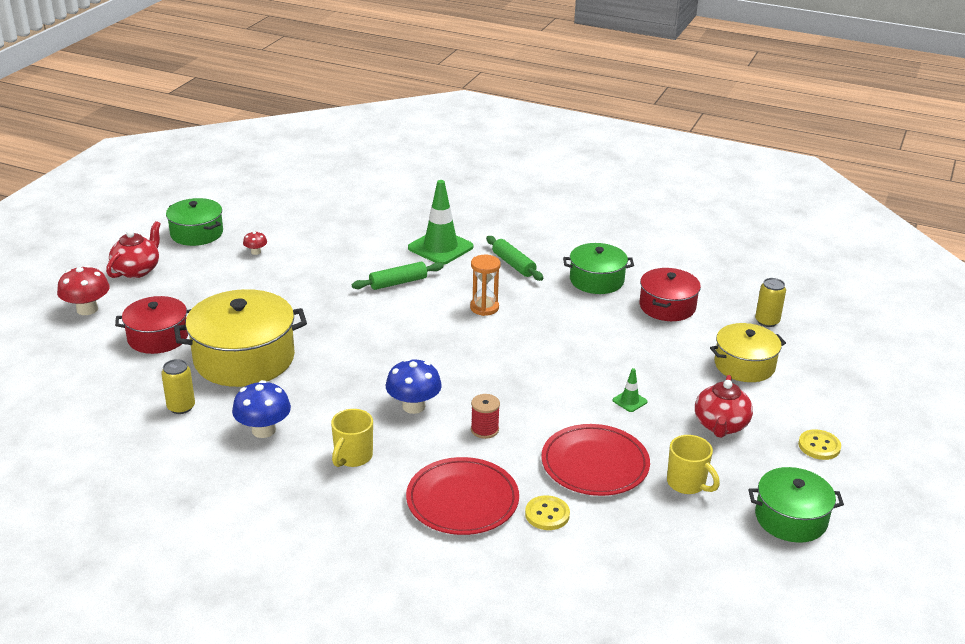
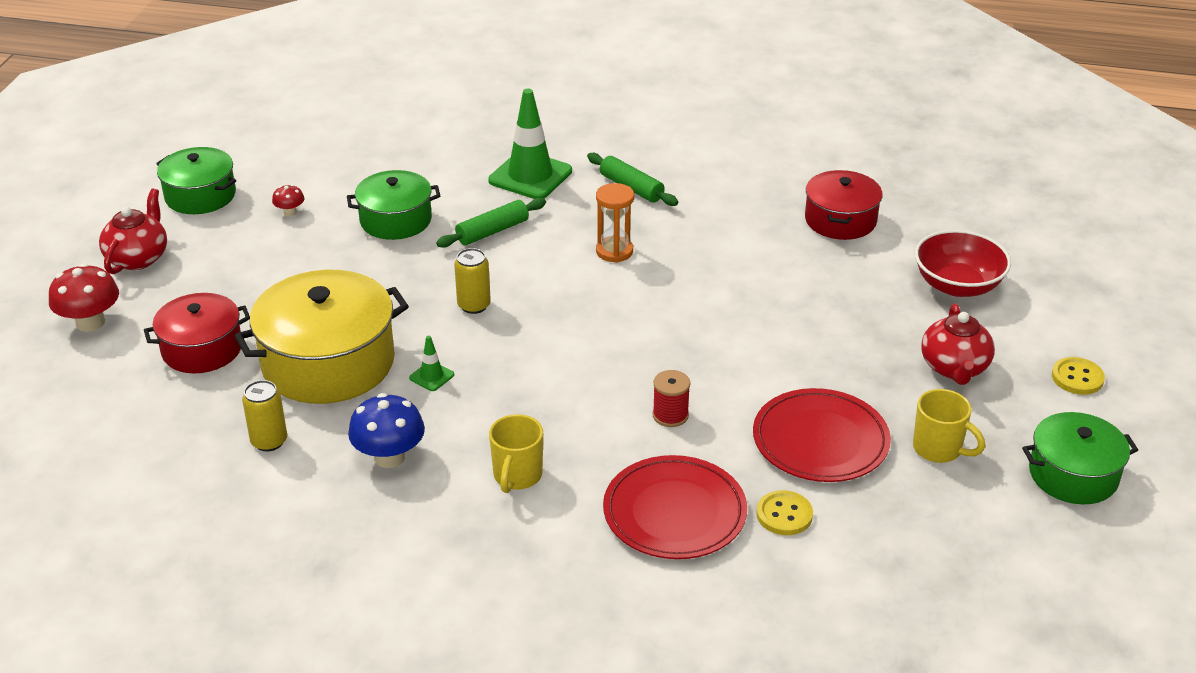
camera: 10 degrees left, 5 degrees up
blue mushroom [386,358,442,414] -> none
green pot [563,243,634,294] -> green pot moved to [347,170,440,240]
green traffic cone [612,368,647,412] -> green traffic cone moved to [409,336,454,391]
yellow pot [710,323,786,382] -> red bowl [915,230,1011,297]
yellow can [755,278,786,327] -> yellow can moved to [454,248,491,314]

